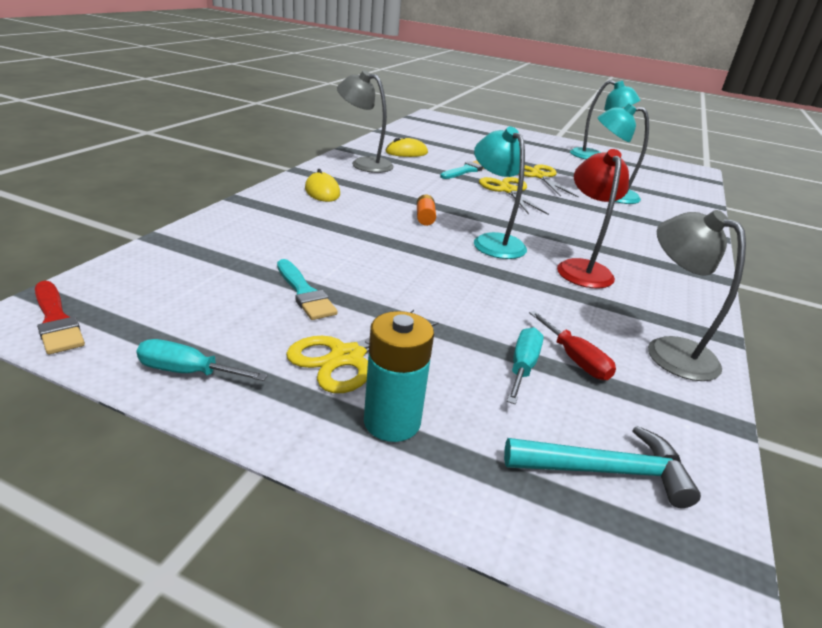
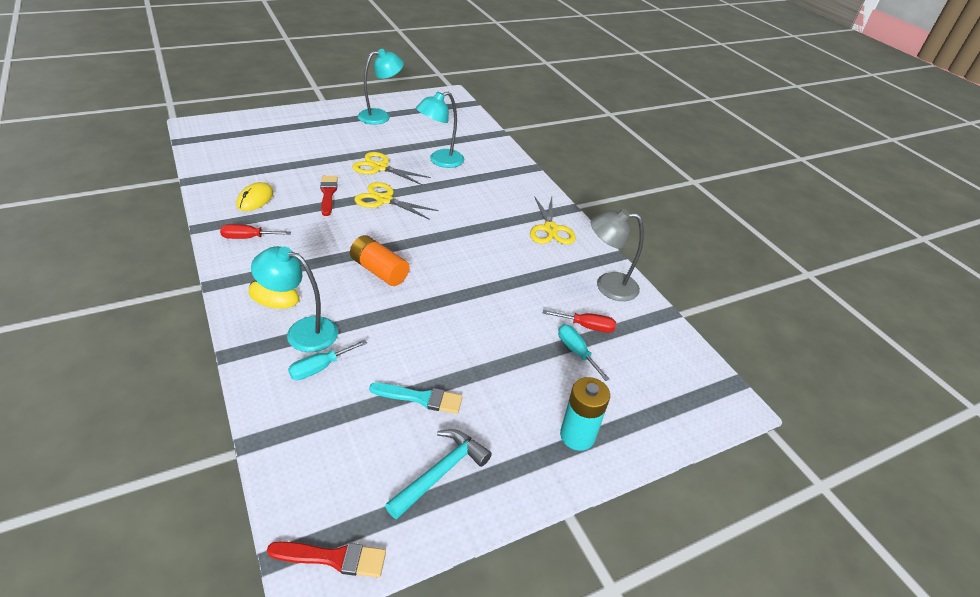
camera: 50 degrees left, 10 degrees up
turquoise screwdriver [136,339,268,381] -> turquoise screwdriver moved to [288,340,367,380]
yellow scissors [286,310,439,393] -> yellow scissors moved to [530,196,576,244]
grey lamp [337,70,394,173] -> red screwdriver [220,224,291,239]
orange battery [417,194,436,226] -> orange battery [350,235,409,286], size x1.75
turquoise brush [440,160,485,179] -> red brush [320,176,338,216]
turquoise lamp [474,127,527,259] -> turquoise lamp moved to [251,246,338,352]
turquoise hammer [504,426,701,508] -> turquoise hammer moved to [385,429,492,519]
red lamp [557,149,629,288] -> none

